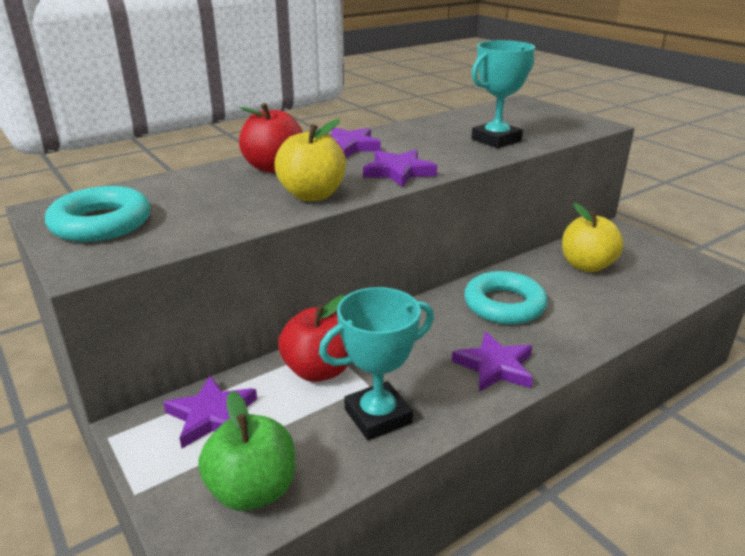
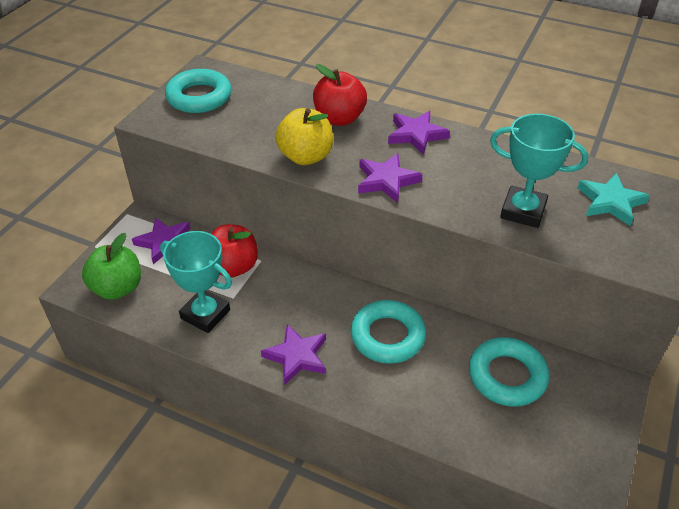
camera: 60 degrees right, 15 degrees up
yellow apple [562,203,624,272] -> turquoise ring [469,337,549,407]
none -> turquoise star [577,173,650,226]

